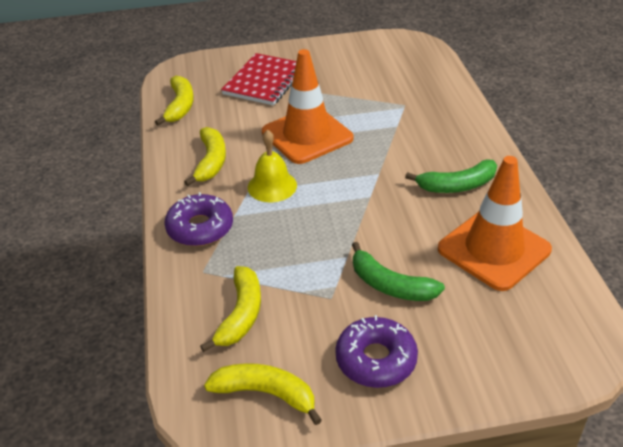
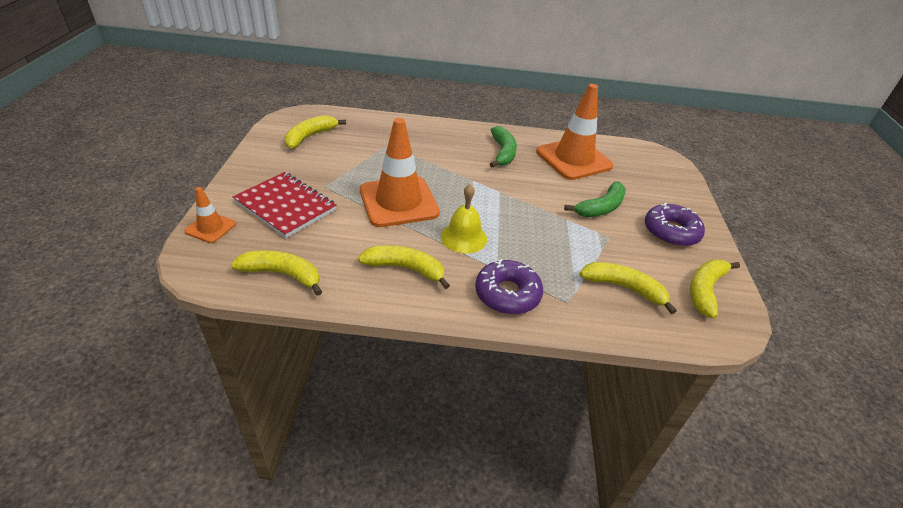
camera: 80 degrees left, 0 degrees up
none -> orange traffic cone [184,187,236,243]
none -> yellow banana [284,115,346,149]

